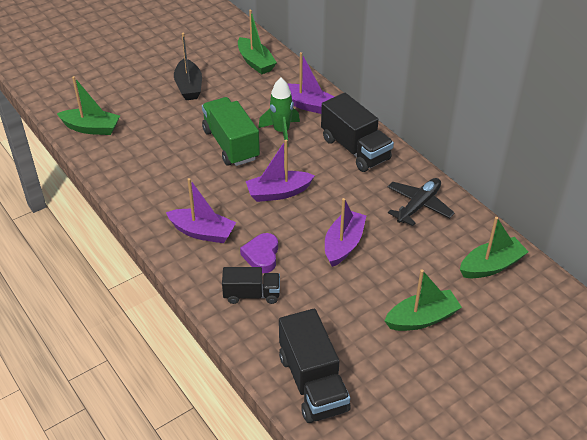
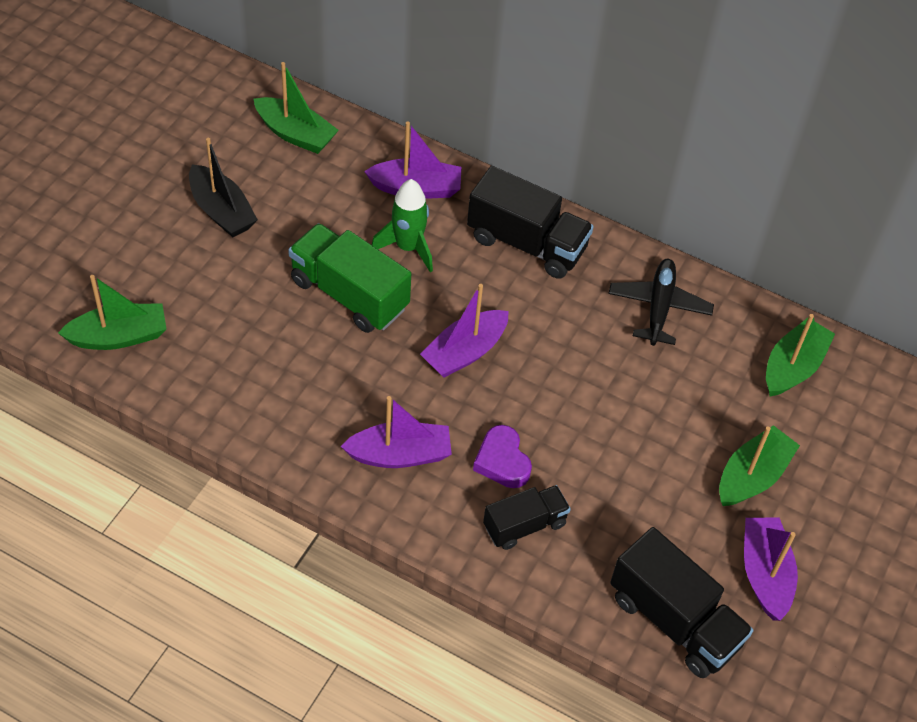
camera: 30 degrees left, 10 degrees up
purple boat [325,198,366,267] -> purple boat moved to [744,518,798,621]

